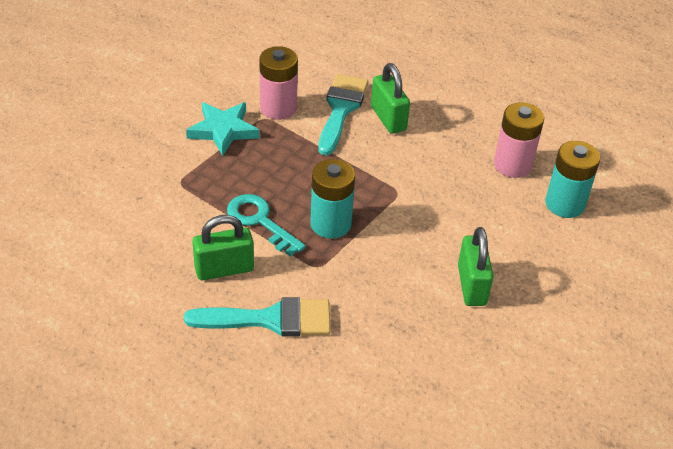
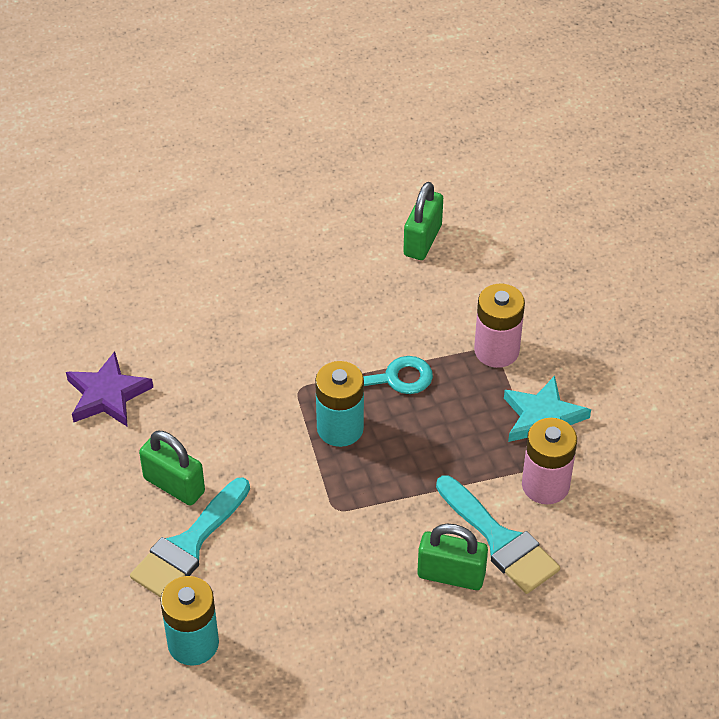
camera: 130 degrees right, 5 degrees up
turquoise brush [184,297,331,337] -> turquoise brush moved to [130,478,250,598]
green padlock [192,215,254,280] -> green padlock moved to [403,182,443,260]
pink battery [494,102,544,178] -> pink battery moved to [474,284,525,368]
none -> purple star [66,351,153,427]

